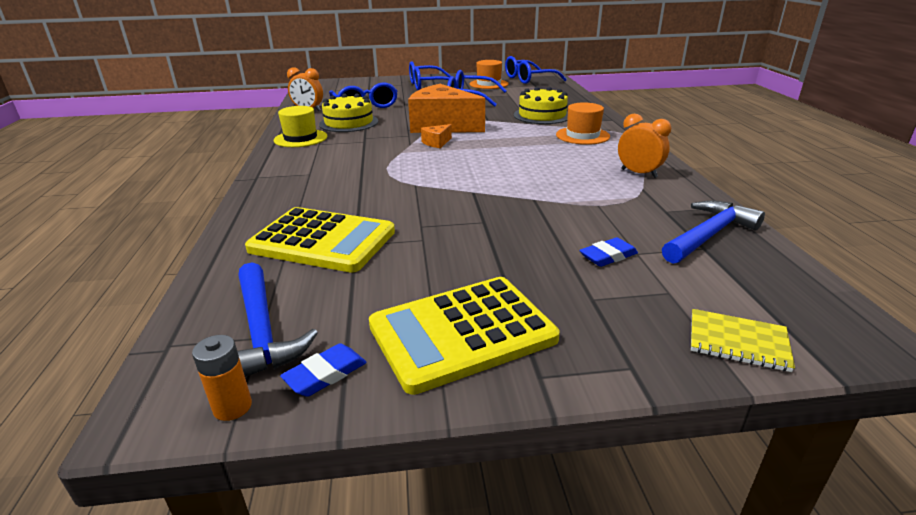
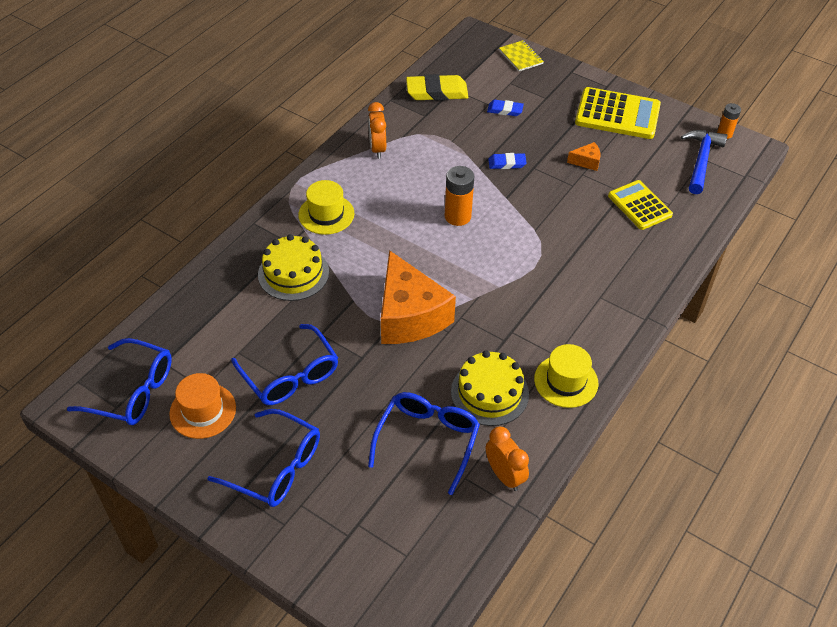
camera: 140 degrees left, 20 degrees up
yellow calculator [245,207,395,273] -> yellow calculator [608,180,673,230], size x0.66
blue eraser [280,343,367,397] -> blue eraser moved to [488,153,527,169]
orange cheese [421,124,452,148] -> orange cheese moved to [567,142,600,171]
orange hat [556,102,610,145] -> yellow hat [298,180,354,235]
blue hammer [662,201,765,264] -> yellow eraser [406,74,468,101]
none -> orange battery [445,166,474,226]

